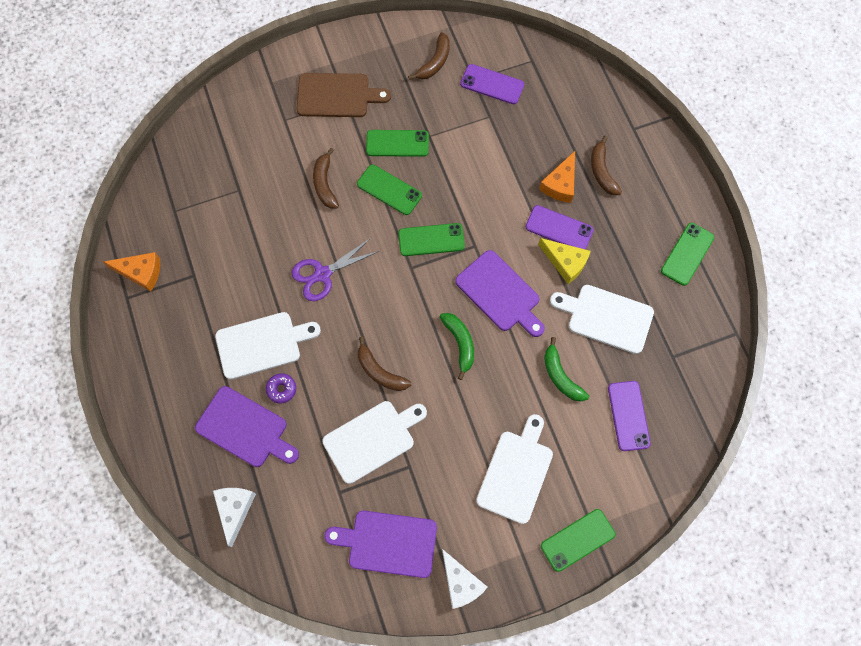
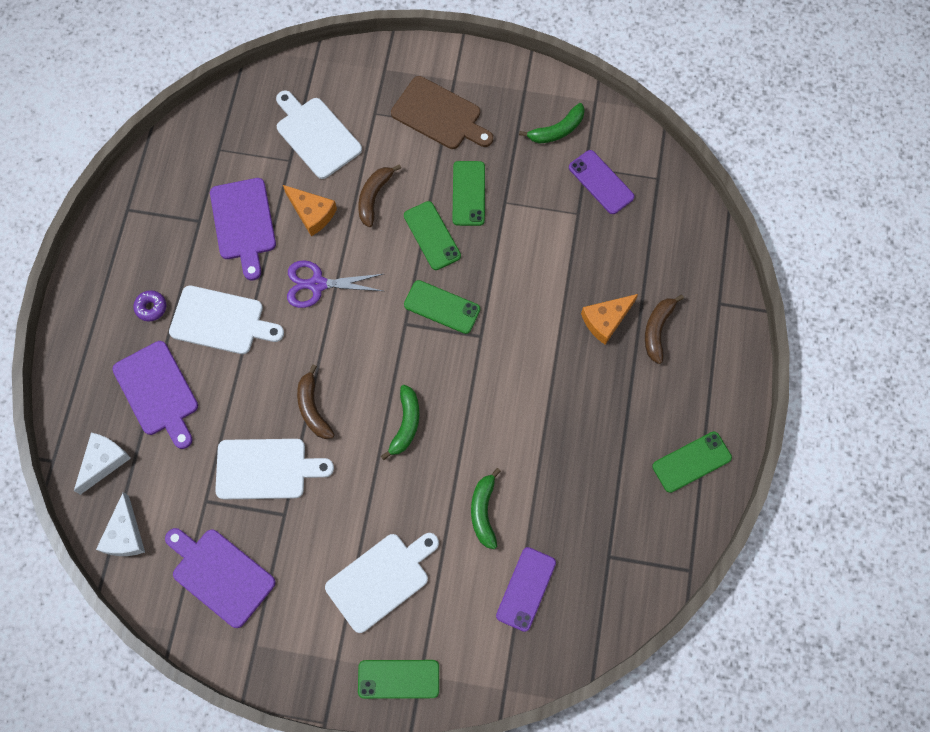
camera: 30 degrees right, 0 degrees up
orange cheese [104,252,160,291] -> orange cheese moved to [283,185,337,236]
purple donut [266,373,296,403] -> purple donut moved to [133,290,166,322]
green phone [366,130,429,157] -> green phone turned 60 degrees clockwise [453,161,485,226]
brown banana [408,32,450,80] -> green banana [519,103,585,143]
white cheese [442,549,488,609] -> white cheese moved to [96,492,145,556]
purple cutting board [455,250,545,337] -> purple cutting board moved to [210,178,276,280]
purple phone [526,205,594,250] -> none
yellow cheese [538,238,591,284] -> none
white cutting board [550,285,654,354] -> white cutting board moved to [276,90,362,179]

